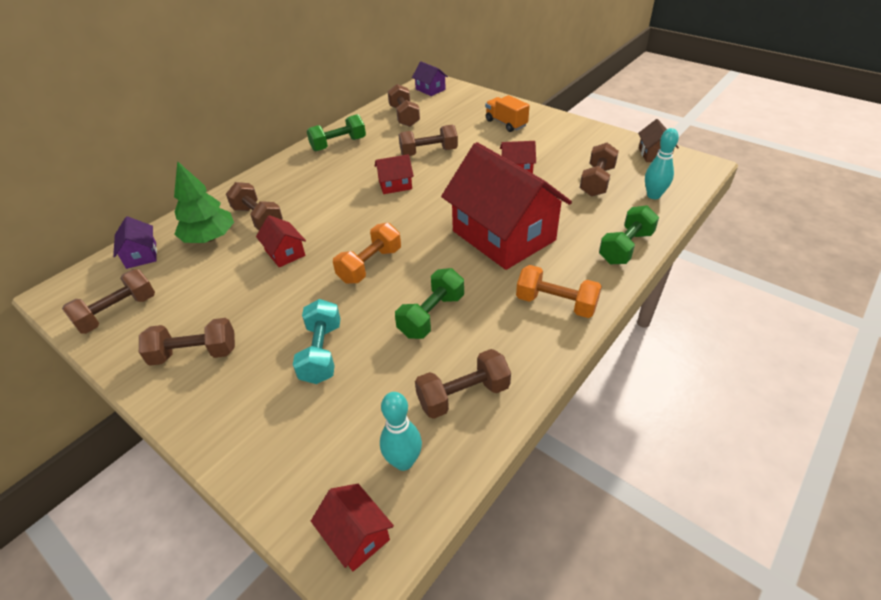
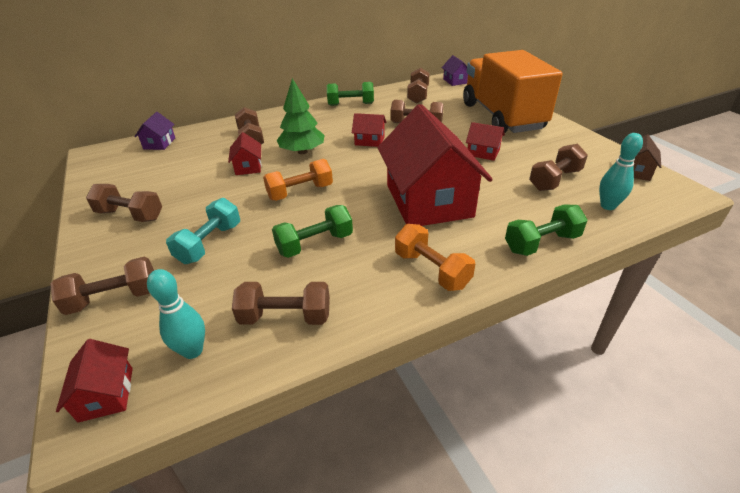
camera: 25 degrees right, 5 degrees down
brown dumbbell [62,269,155,334] -> brown dumbbell moved to [51,257,154,315]
green tree [174,161,234,243] -> green tree moved to [277,78,325,154]
orange truck [485,95,530,132] -> orange truck [463,50,563,133], size x2.47

